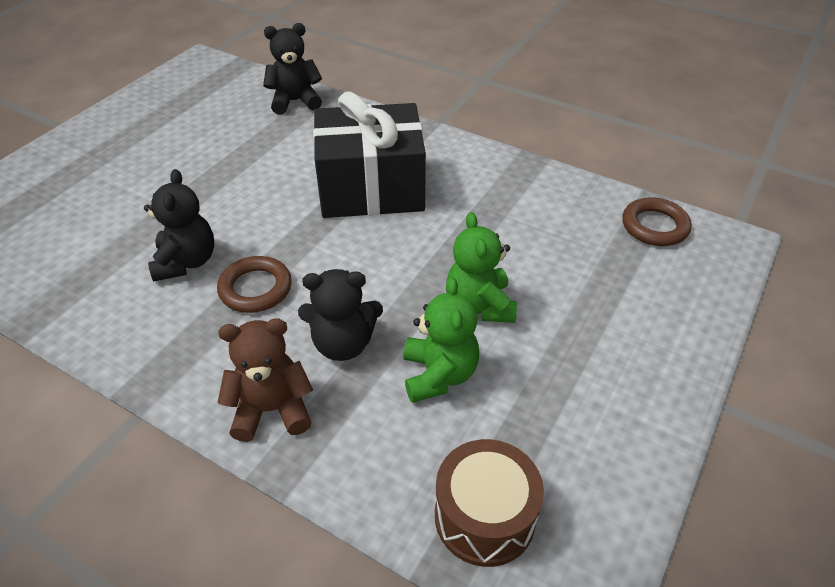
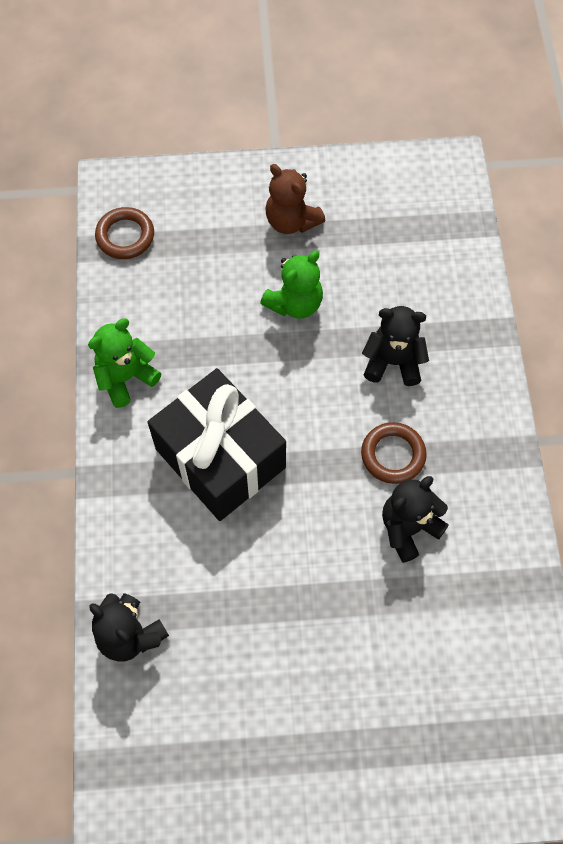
camera: 125 degrees left, 20 degrees up
brown teddy bear [217,318,313,442] -> brown teddy bear moved to [266,164,325,234]
black teddy bear [298,269,383,361] -> black teddy bear turned 45 degrees counterclockwise [362,306,429,386]
green teddy bear [403,277,479,403] -> green teddy bear moved to [88,318,161,408]
brown drum [435,439,544,567] -> none

